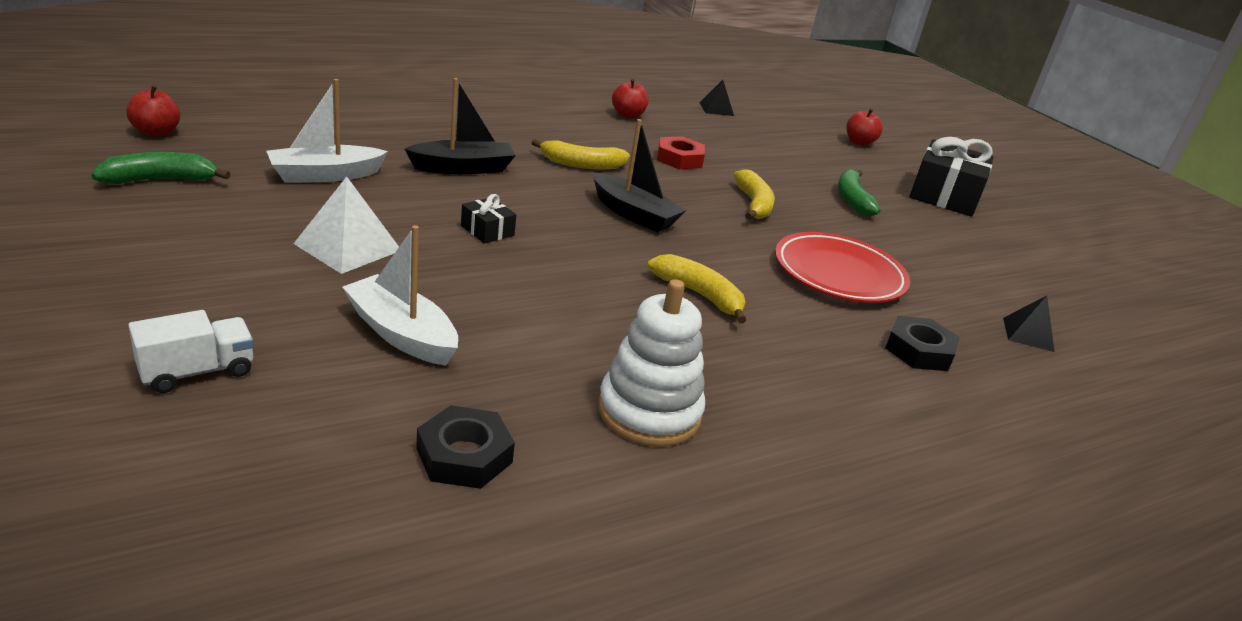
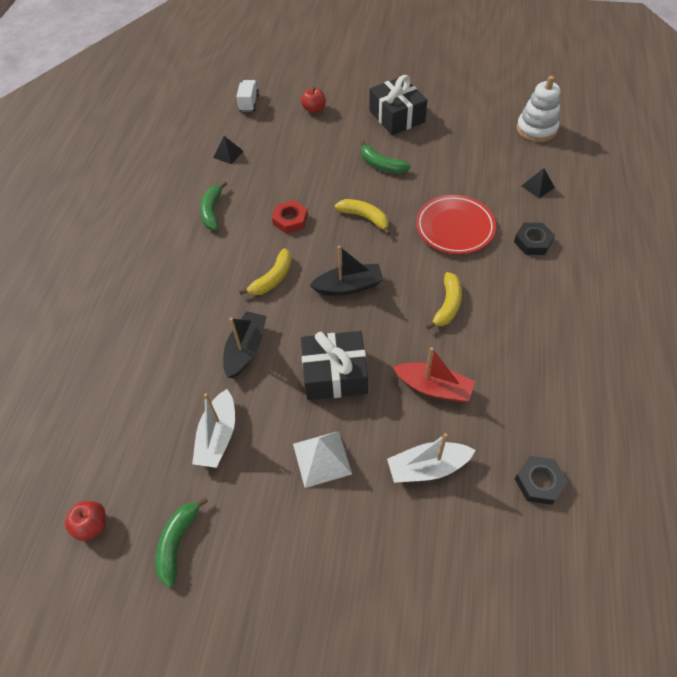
camera: 45 degrees left, 25 degrees up
white truck [128,310,254,393] -> white truck moved to [236,80,259,112]
black gift [461,194,516,244] -> black gift [301,331,368,400], size x2.19
white stacking toy [598,279,705,447] -> white stacking toy moved to [517,76,560,142]
red apple [612,79,649,119] -> green banana [200,181,227,230]
yellow banana [647,254,746,323] -> yellow banana turned 120 degrees clockwise [426,272,462,330]
none -> red boat [393,347,475,402]

